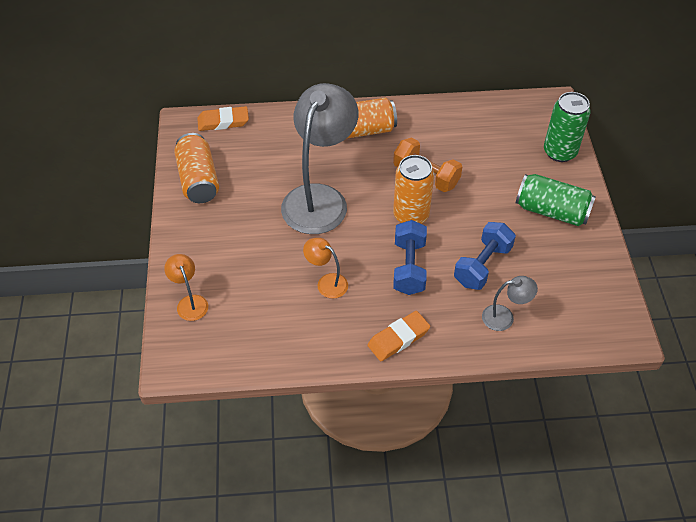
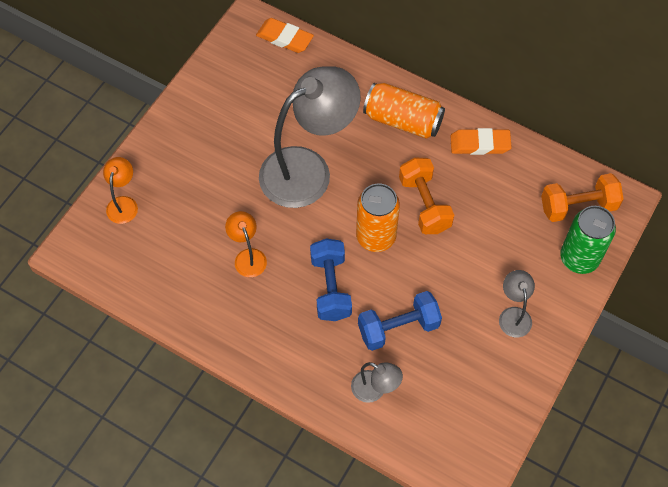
camera: 35 degrees right, 10 degrees up
orange can [174,133,219,203] -> none
orange eraser [367,311,430,361] -> orange eraser moved to [451,128,512,155]
blue dumbbell [393,220,427,295] -> blue dumbbell turned 45 degrees counterclockwise [310,238,352,321]
green can [516,174,596,226] -> grey lamp [499,270,535,337]
none -> orange dumbbell [541,173,623,222]

